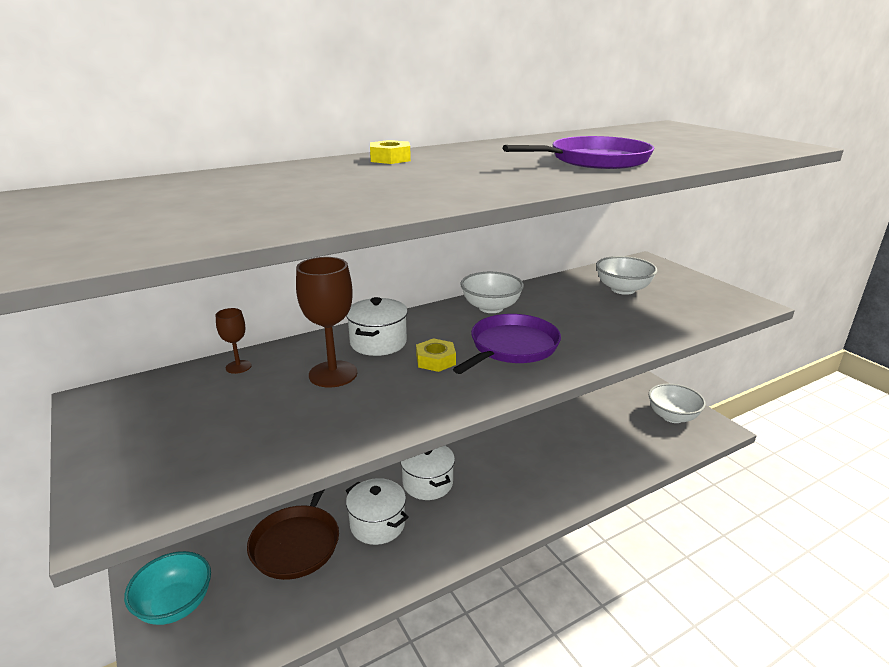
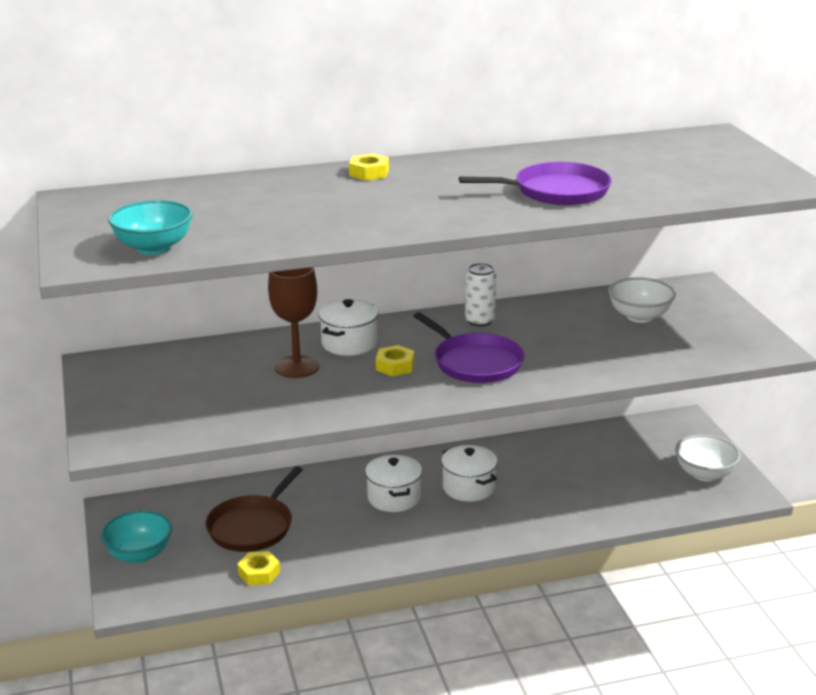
camera: 15 degrees right, 0 degrees up
brown goblet [216,308,252,374] -> none
white pot [346,478,409,545] -> white pot moved to [441,445,498,502]
purple pan [453,314,561,374] -> purple pan turned 90 degrees clockwise [414,312,524,383]
white bowl [460,272,524,313] -> white can [465,263,496,327]
none -> turquoise bowl [108,200,193,255]
none -> yellow nut [237,551,280,586]

